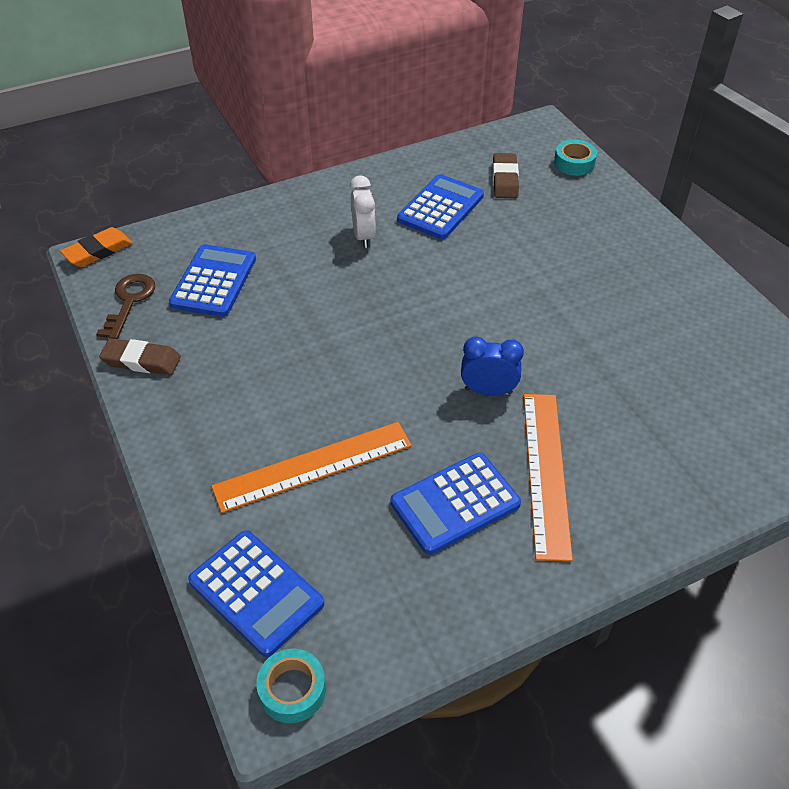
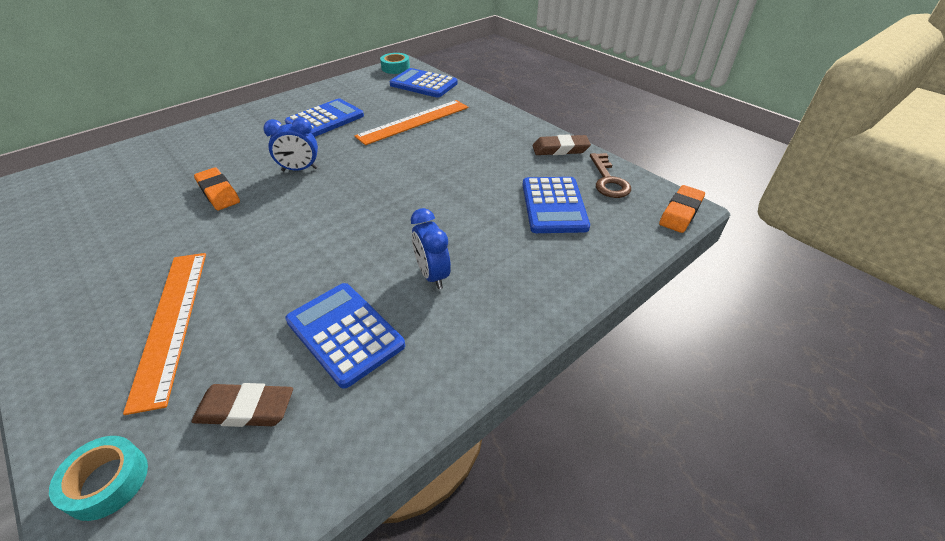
camera: 165 degrees right, 5 degrees down
white clock [350,175,376,248] -> blue clock [411,208,451,289]
blue calculator [397,174,484,239] -> blue calculator turned 120 degrees clockwise [285,283,405,389]
brown eraser [493,153,519,198] -> brown eraser turned 75 degrees counterclockwise [191,383,293,427]
orange ruler [524,394,573,562] -> orange ruler moved to [123,253,206,415]
none -> orange eraser [194,167,240,210]

